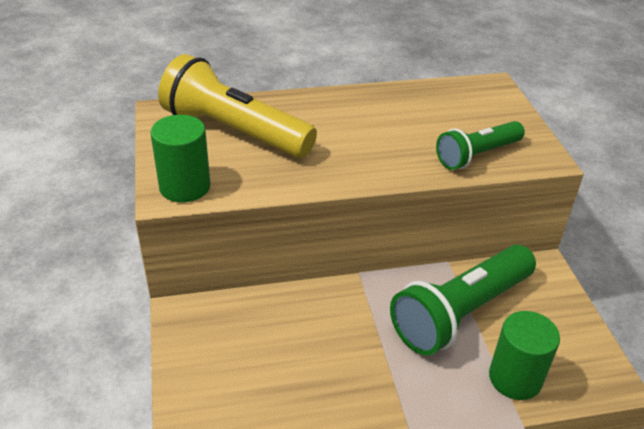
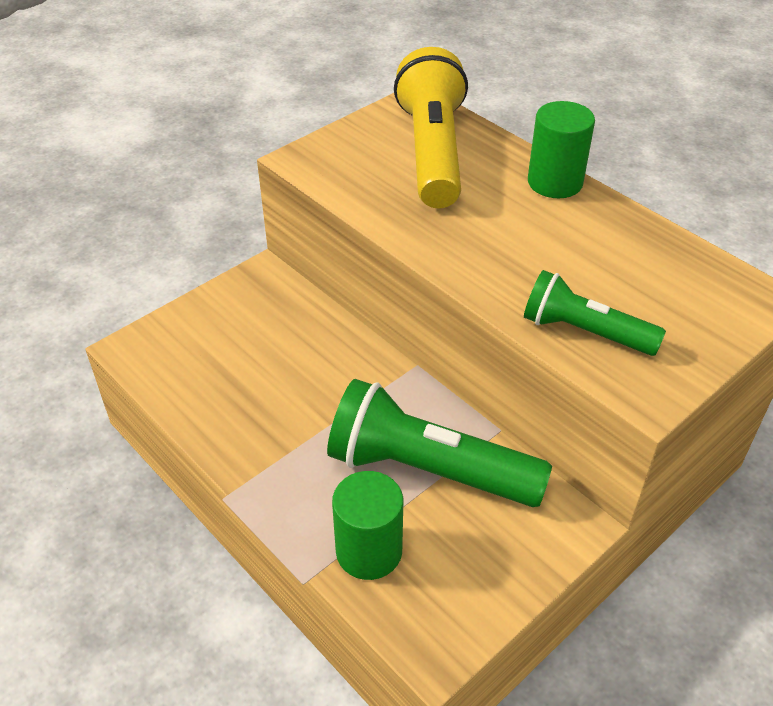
camera: 60 degrees right, 5 degrees up
green cylinder [150,115,210,202] -> green cylinder moved to [528,101,595,198]

